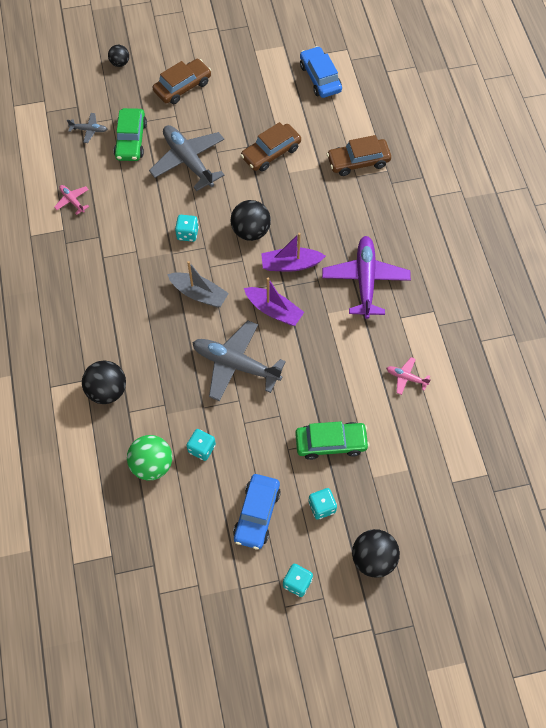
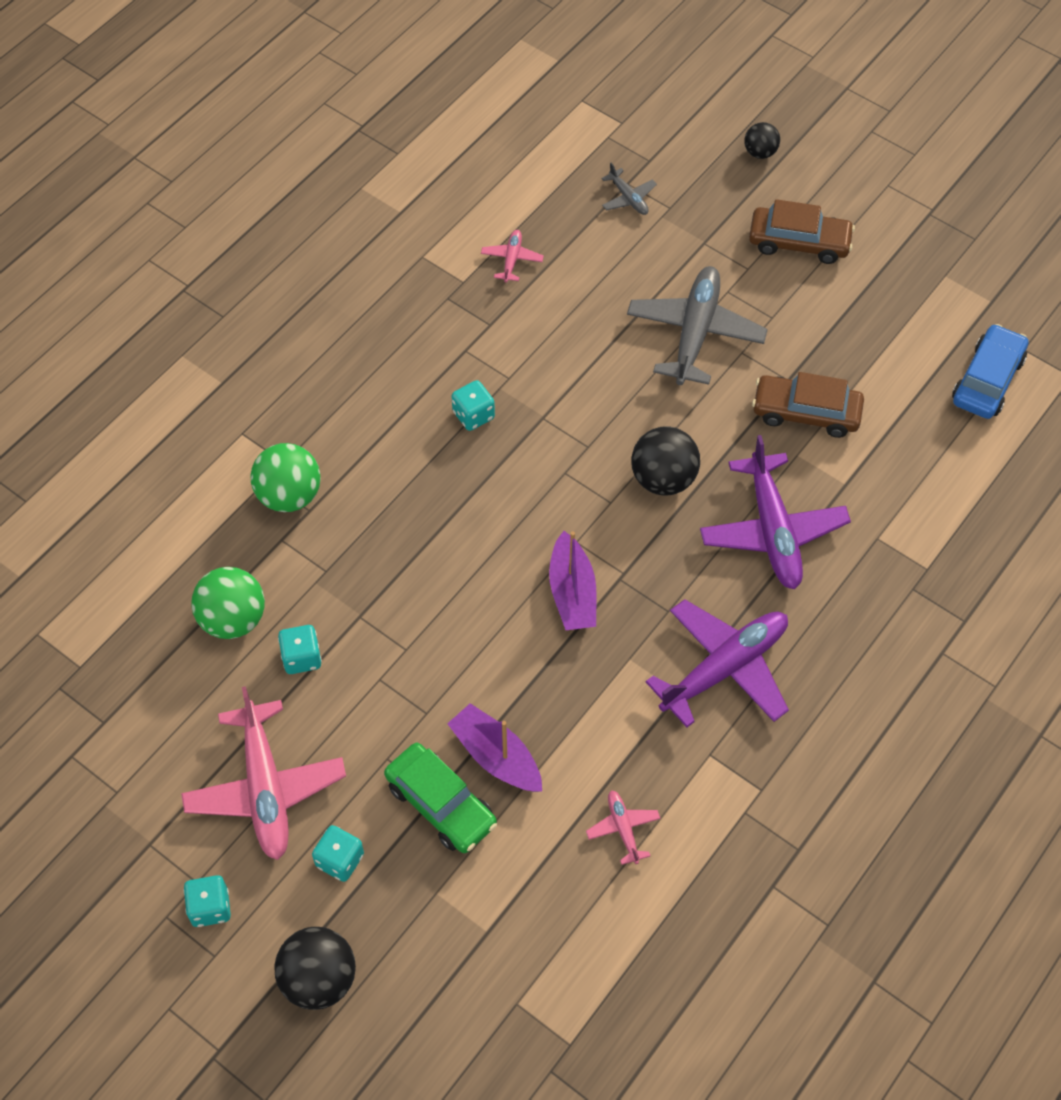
camera: 50 degrees right, 5 degrees down
black ball [82,360,126,404] -> green ball [250,443,321,512]
green car [114,108,147,161] -> none
grey boat [167,261,229,307] -> none
turquoise dice [175,215,199,242] -> turquoise dice moved to [451,380,495,431]
grey plane [192,321,286,401] -> none
blue car [233,474,281,550] -> pink plane [181,686,346,860]
purple boat [261,233,326,272] -> purple boat moved to [447,703,542,792]
brown car [327,135,391,176] -> none
none -> purple plane [700,435,851,589]

